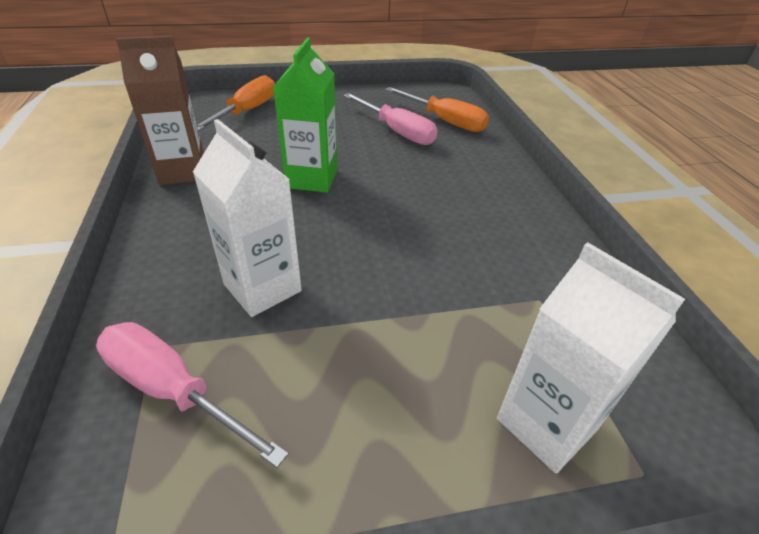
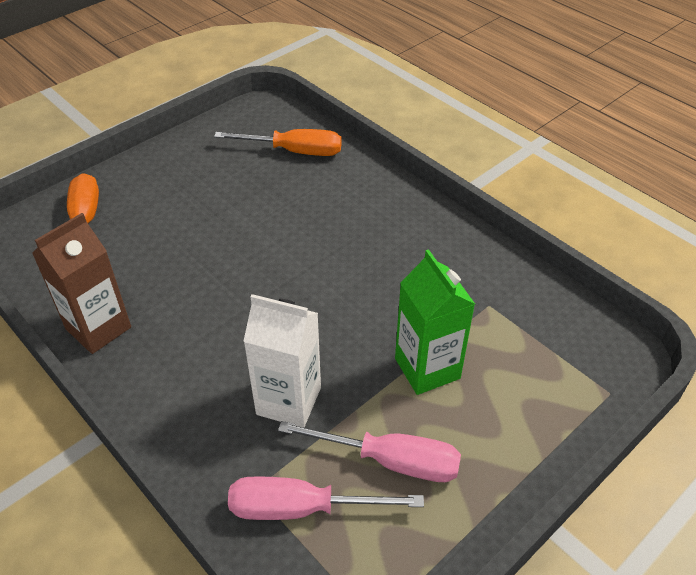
camera: 30 degrees left, 5 degrees up
green carton [273,38,337,193] -> green carton moved to [395,249,475,395]
pink screwdriver [344,93,438,145] -> pink screwdriver moved to [278,421,461,482]
white carton [497,243,685,474] -> none

